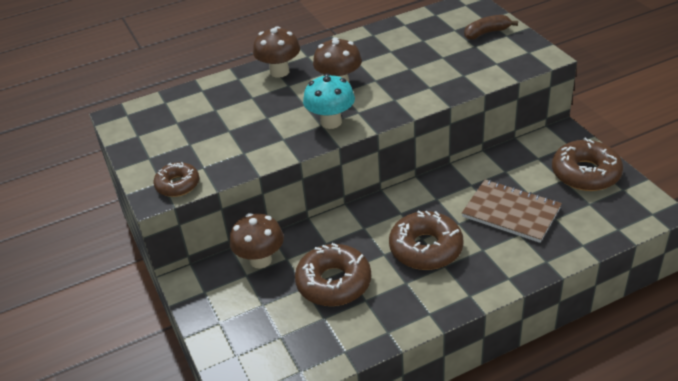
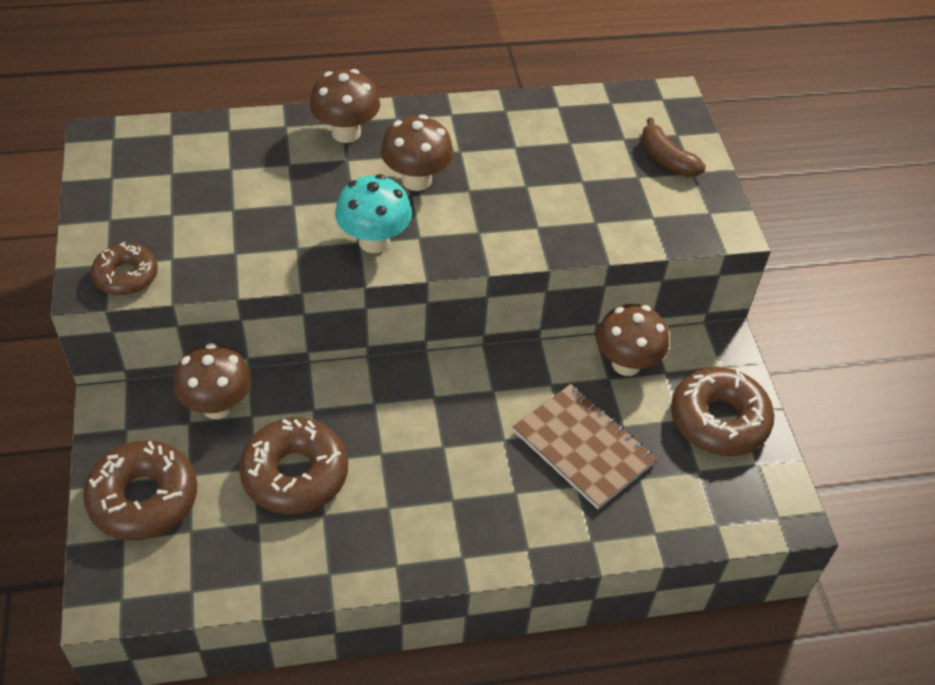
camera: 10 degrees right, 10 degrees up
brown donut [389,210,463,270] -> brown donut moved to [83,440,197,541]
brown banana [464,15,518,40] -> brown banana turned 120 degrees counterclockwise [641,118,706,177]
none -> brown mushroom [596,304,669,376]

